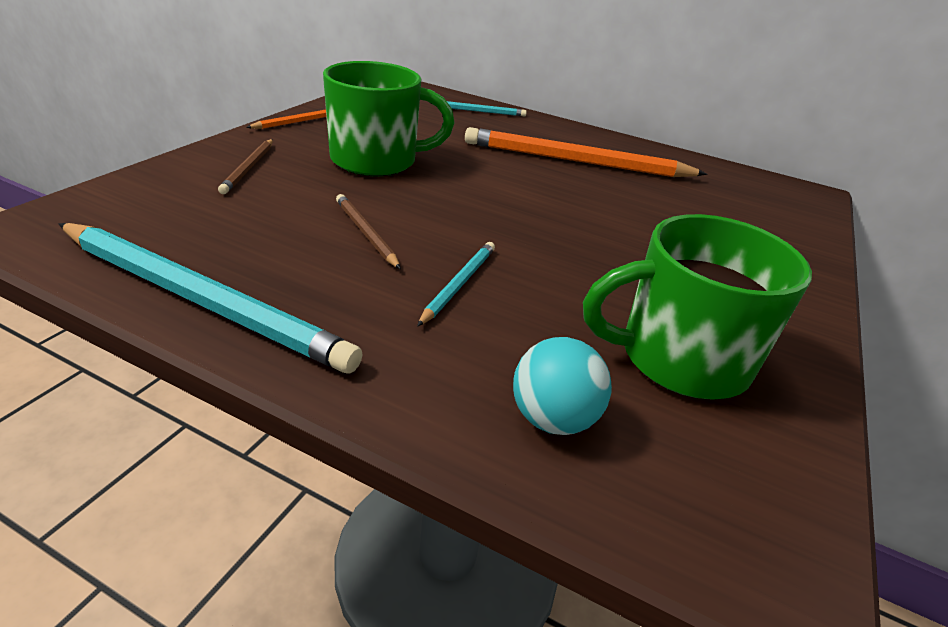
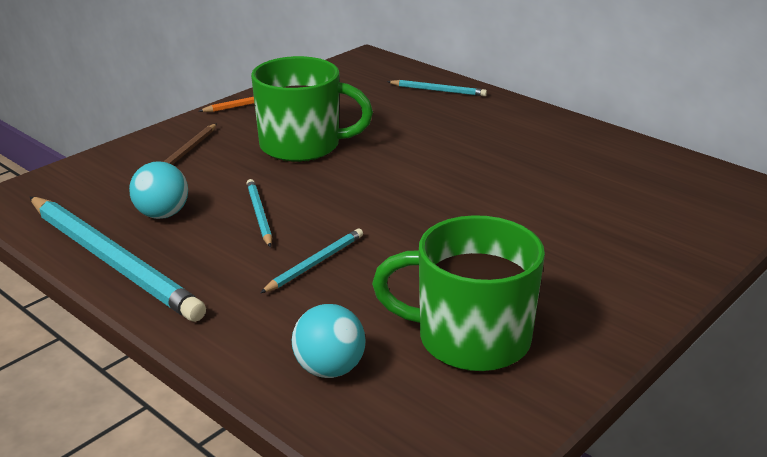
camera: 20 degrees right, 5 degrees down
brown pencil [336,194,401,269] -> turquoise pencil [246,179,272,248]
orange pencil [465,127,707,177] -> none
none -> turquoise ball [129,161,188,219]

